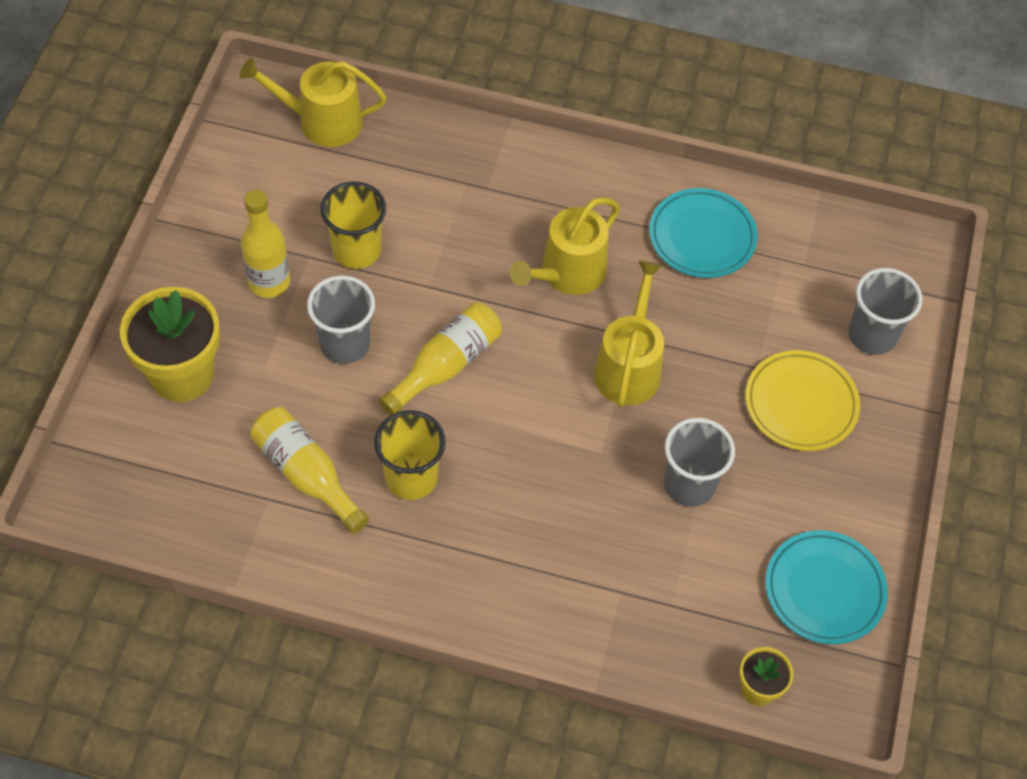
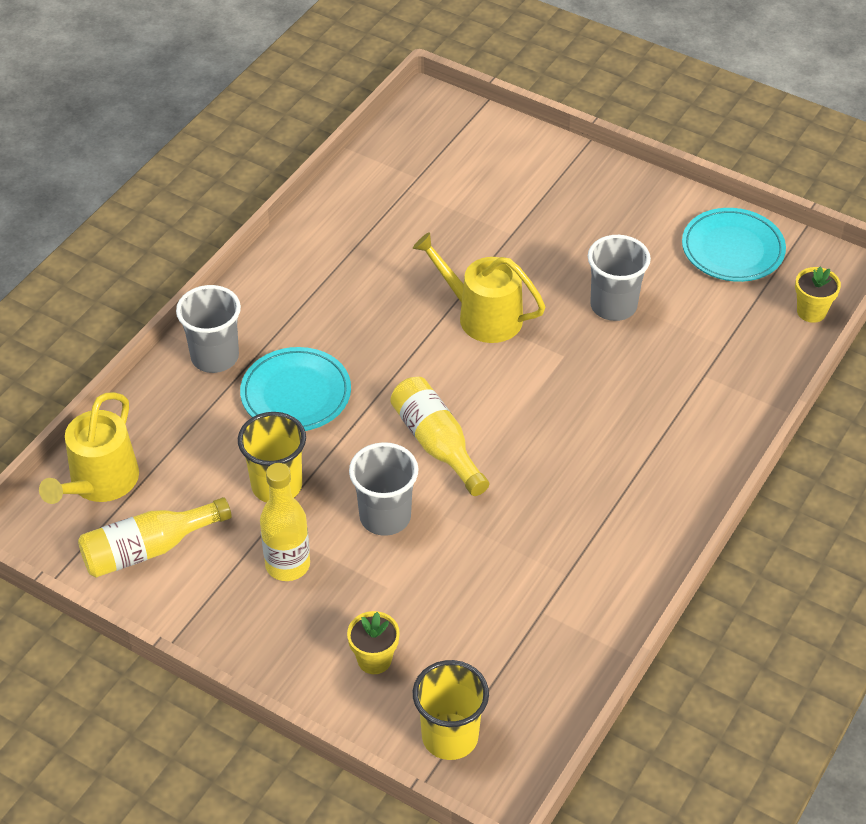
camera: 70 degrees left, 10 degrees down
yellow flower pot [120,287,220,402] -> yellow flower pot [347,611,400,674], size x0.51
yellow bottle [250,407,369,534] -> yellow bottle moved to [78,497,232,578]
yellow cup [374,410,446,500] -> yellow cup moved to [413,660,489,760]
yellow watering can [510,198,620,295] -> none
turquoise plate [649,188,758,278] -> turquoise plate moved to [240,347,351,431]
yellow plate [745,350,860,451] -> none
grey cup [848,268,923,355] -> grey cup moved to [176,285,241,373]

